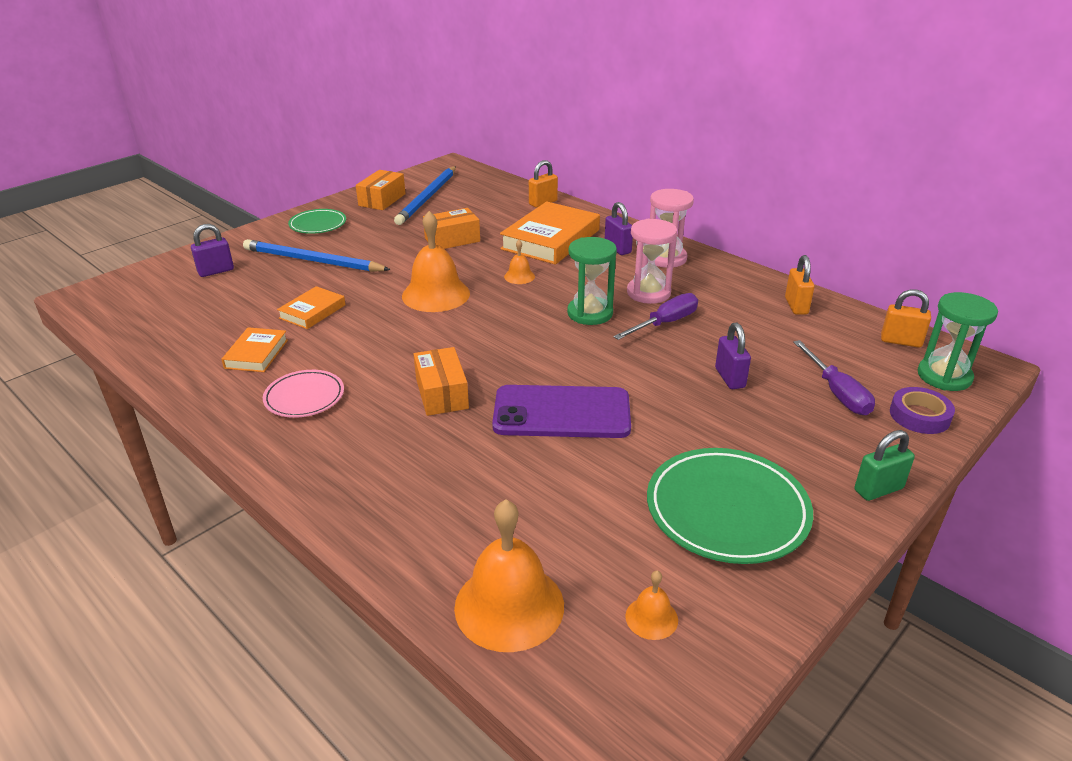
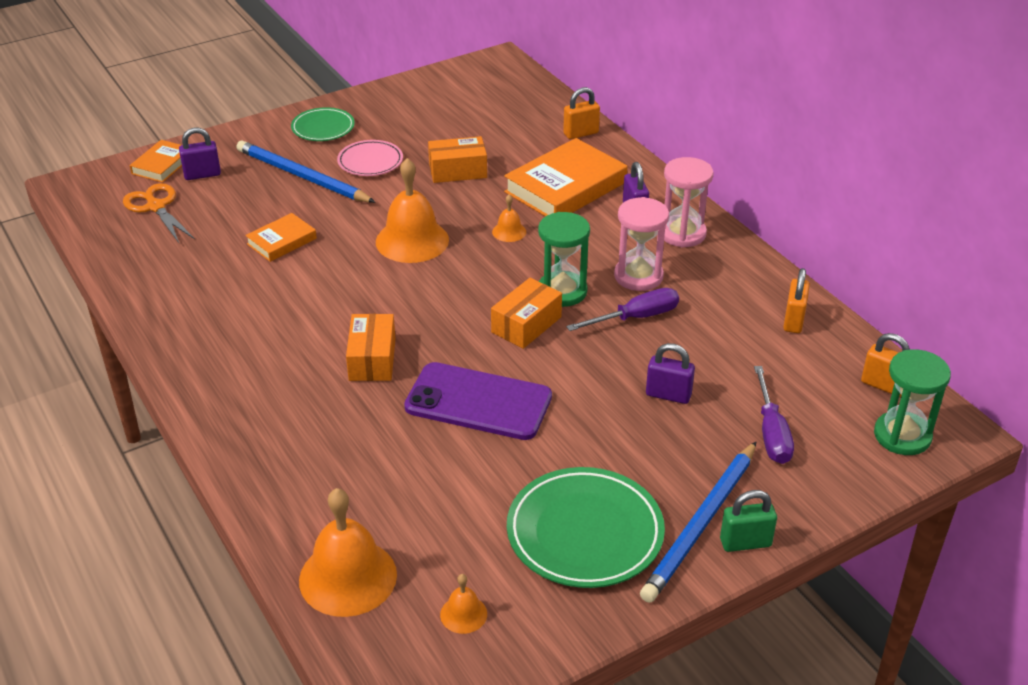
camera: 15 degrees right, 5 degrees up
orange book [221,327,288,372] -> orange book moved to [130,140,182,183]
pink plate [263,370,344,418] -> pink plate moved to [337,140,403,176]
orange box [356,170,406,210] -> orange box moved to [491,278,562,349]
blue pencil [394,166,456,225] -> blue pencil moved to [640,442,756,603]
purple padlock [715,322,751,389] -> purple padlock turned 75 degrees counterclockwise [646,343,695,404]
purple tape [890,387,955,434] -> none
none -> orange scissors [123,183,195,243]

